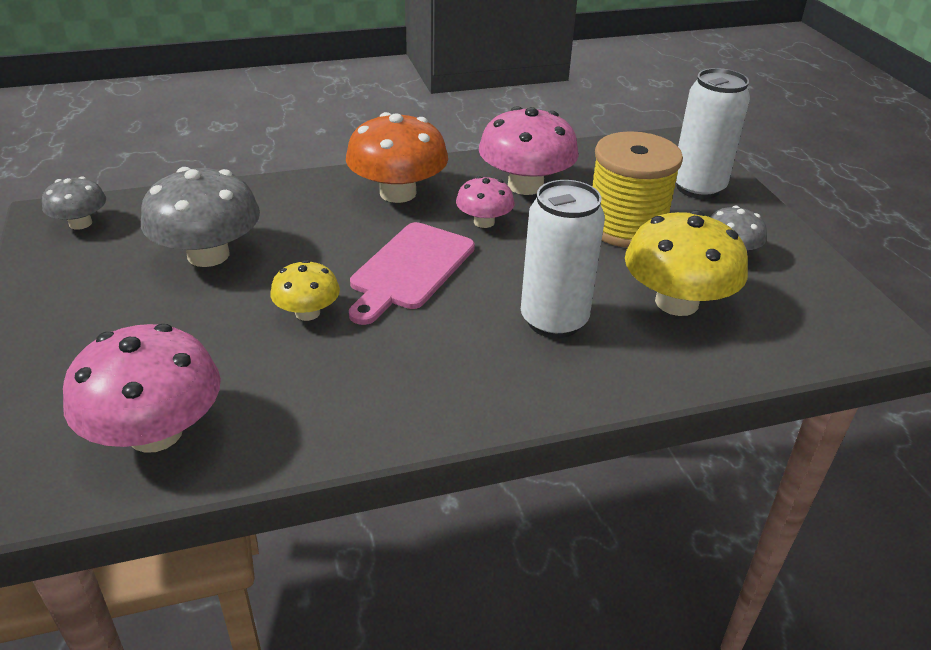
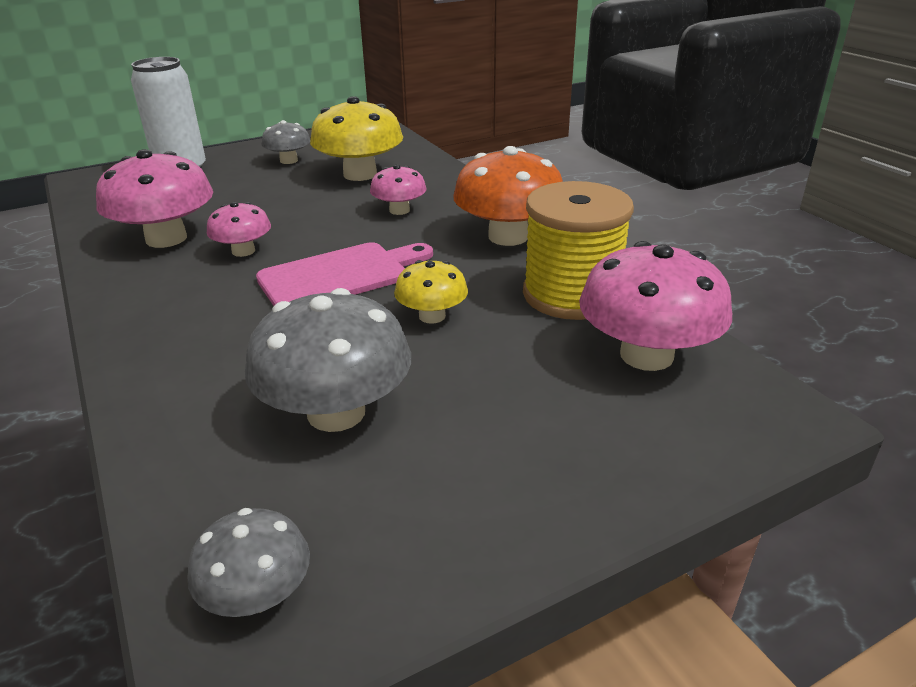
camera: 100 degrees left, 5 degrees down
orange mushroom [346,112,448,203] -> orange mushroom moved to [453,146,563,246]
pink cutting board [349,222,475,325] -> pink cutting board turned 45 degrees counterclockwise [256,242,433,306]
white can [521,180,605,338] -> pink mushroom [370,165,427,215]
yellow spool [592,131,683,248] -> yellow spool moved to [523,181,634,320]

